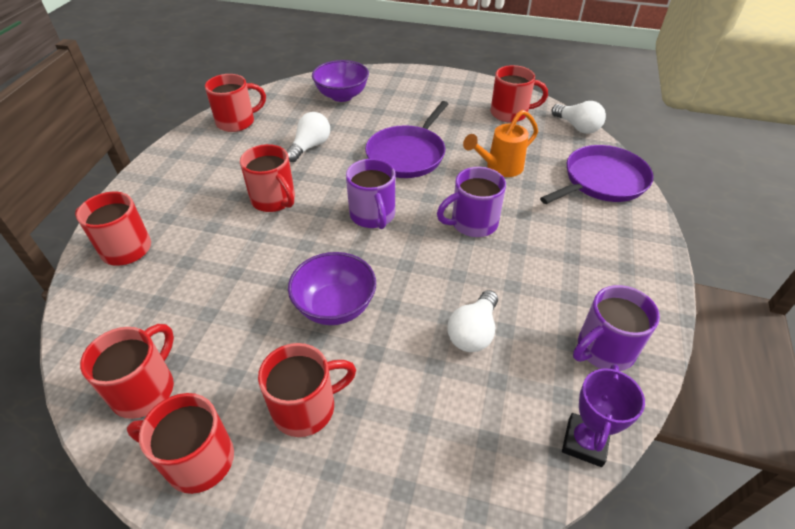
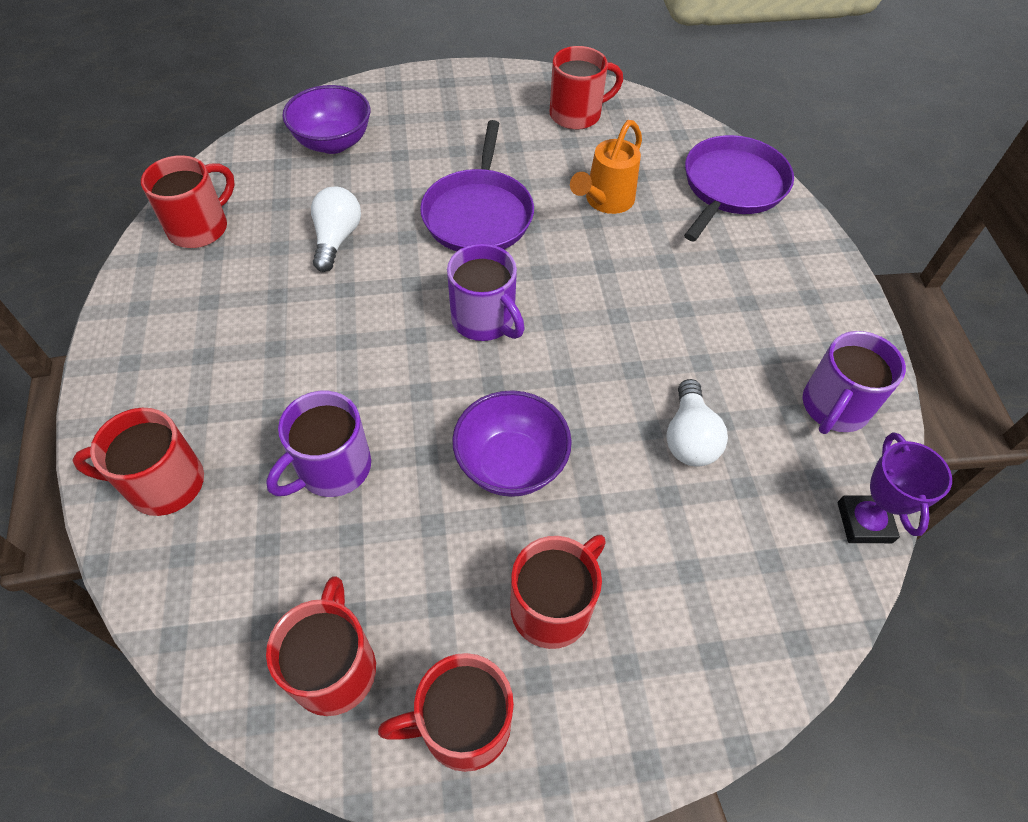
camera: 25 degrees left, 10 degrees up
red mug [240,144,295,212] -> none
purple mug [437,167,506,237] -> purple mug moved to [266,391,371,497]
white light bulb [551,101,606,134] -> none

